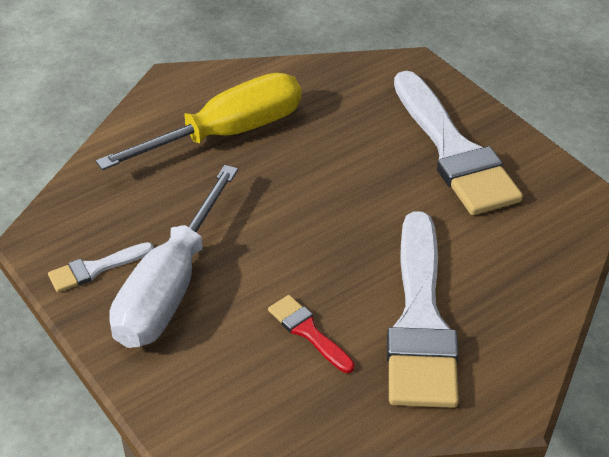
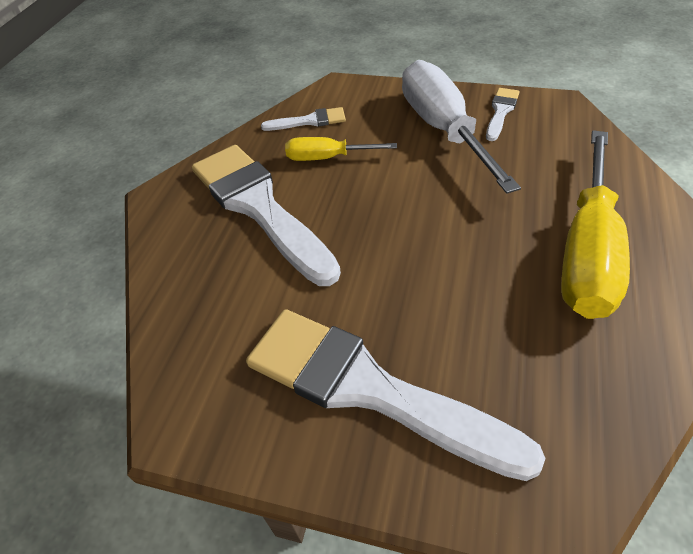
camera: 145 degrees right, 5 degrees up
red brush [268,295,355,373] -> yellow screwdriver [285,137,397,161]
none -> white brush [261,107,346,131]

